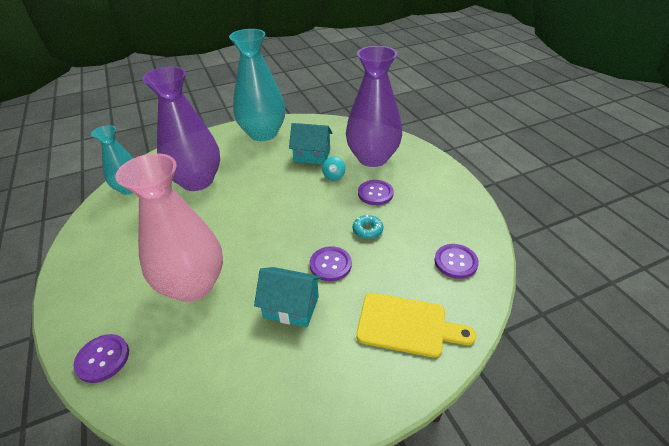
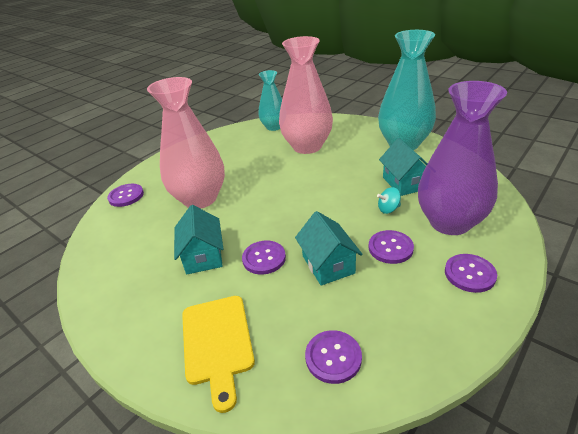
camera: 65 degrees right, 5 degrees down
purple vase [142,66,220,191] -> pink vase [279,36,333,154]
turquoise donut [353,215,383,239] -> turquoise house [295,211,363,286]
none -> purple button [445,254,497,293]

